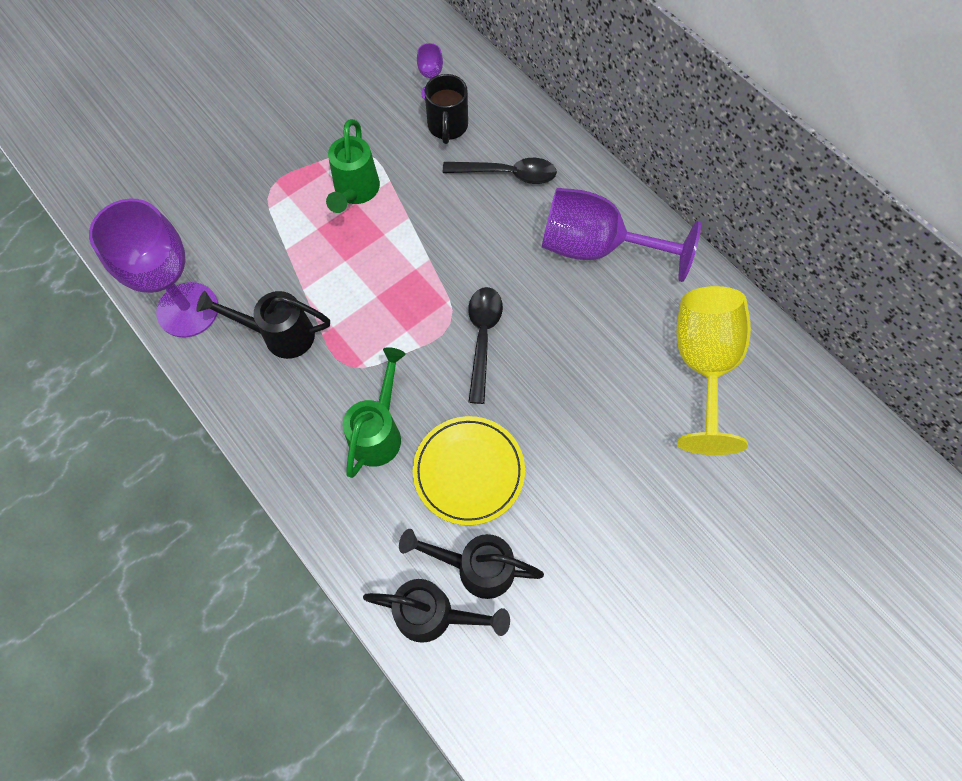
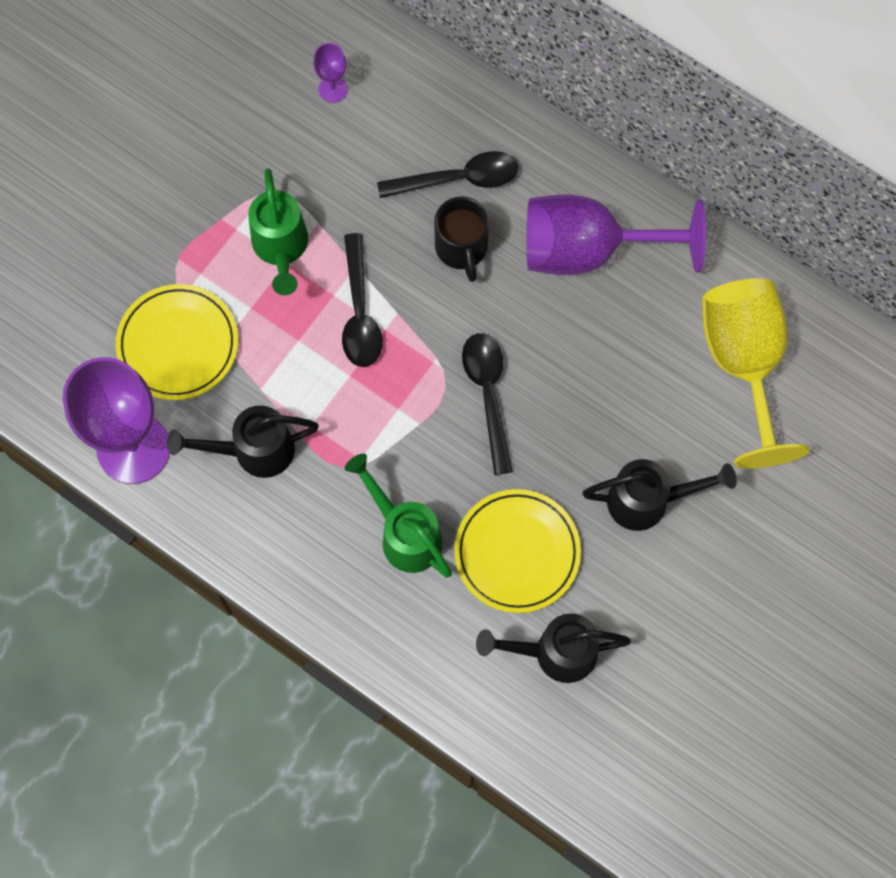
camera: 15 degrees left, 5 degrees up
green watering can [343,347,406,478] -> green watering can turned 45 degrees counterclockwise [345,454,452,578]
black watering can [363,579,510,643] -> black watering can moved to [583,459,737,531]
black mug [424,74,468,144] -> black mug moved to [434,196,489,282]
none -> yellow plate [116,284,238,400]
none -> black spoon [342,233,383,367]

